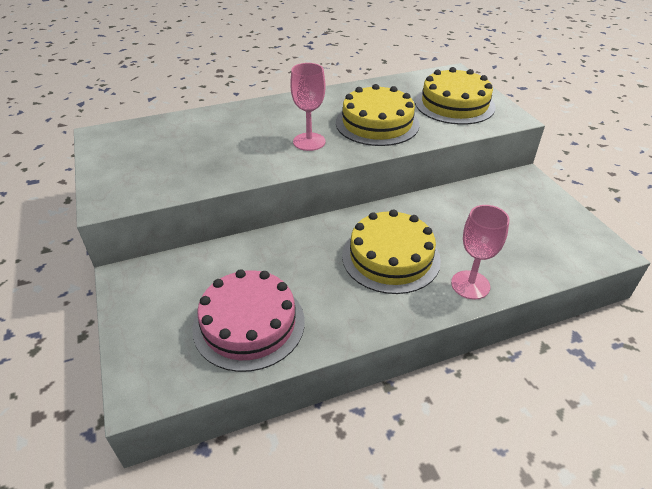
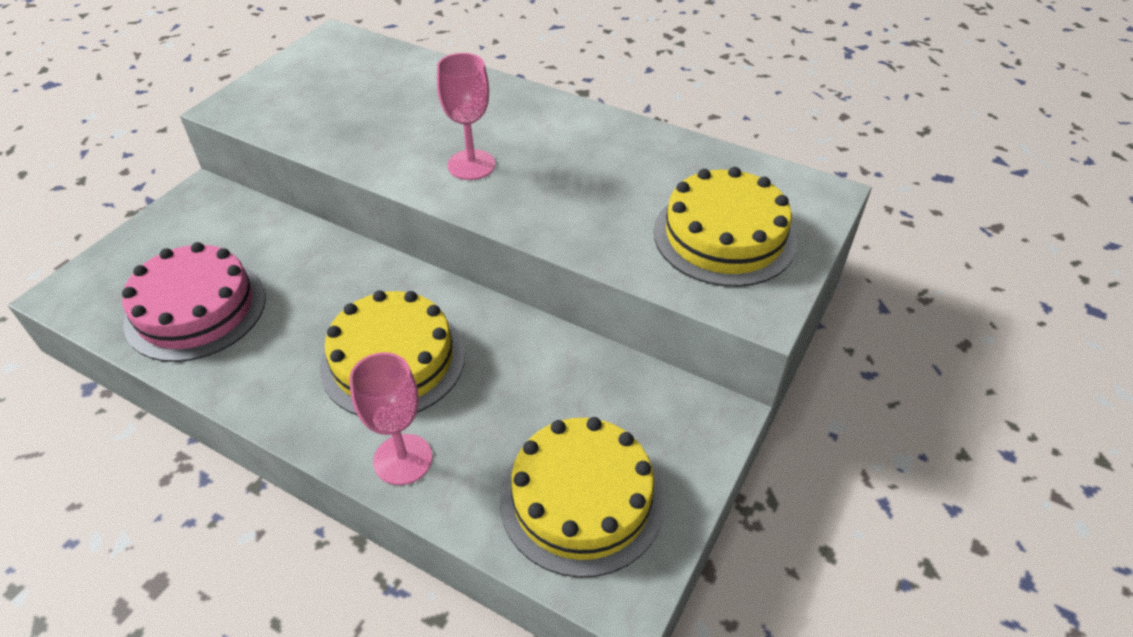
camera: 50 degrees right, 5 degrees up
yellow cake [336,84,419,146] -> yellow cake moved to [500,417,665,578]

